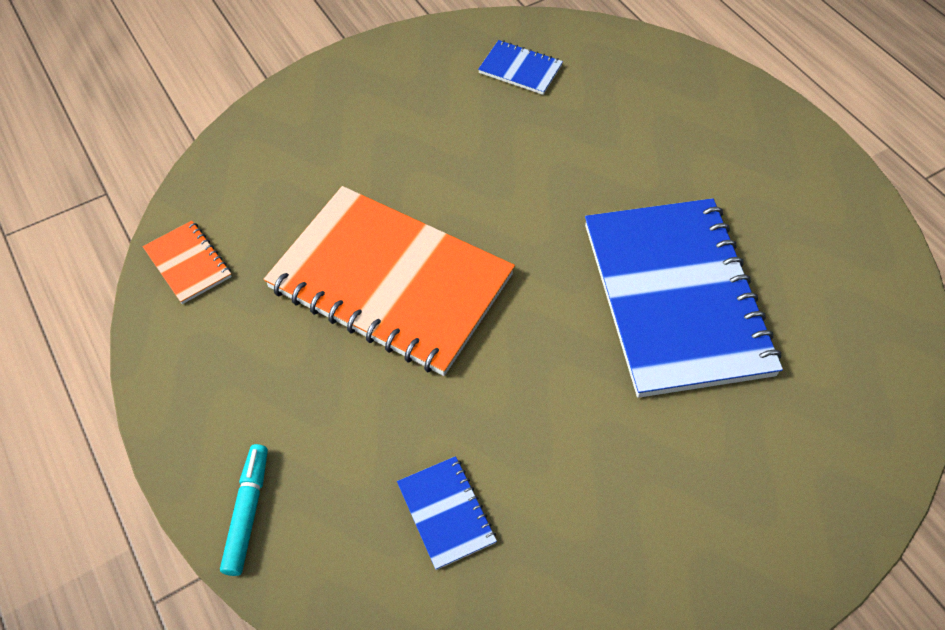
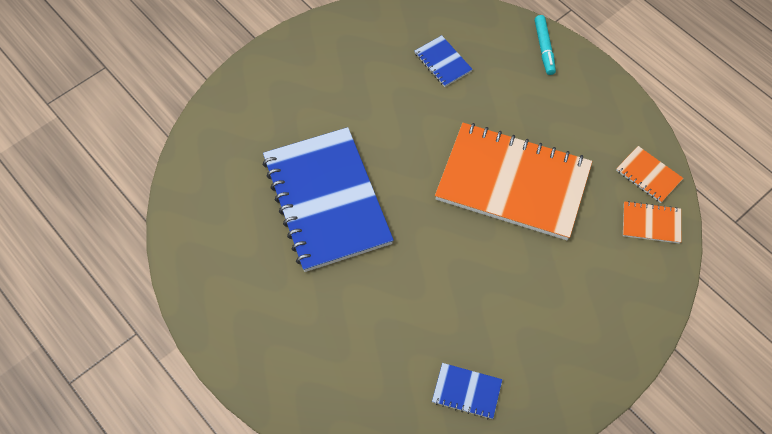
camera: 170 degrees right, 5 degrees up
none -> orange notebook [623,201,681,244]

